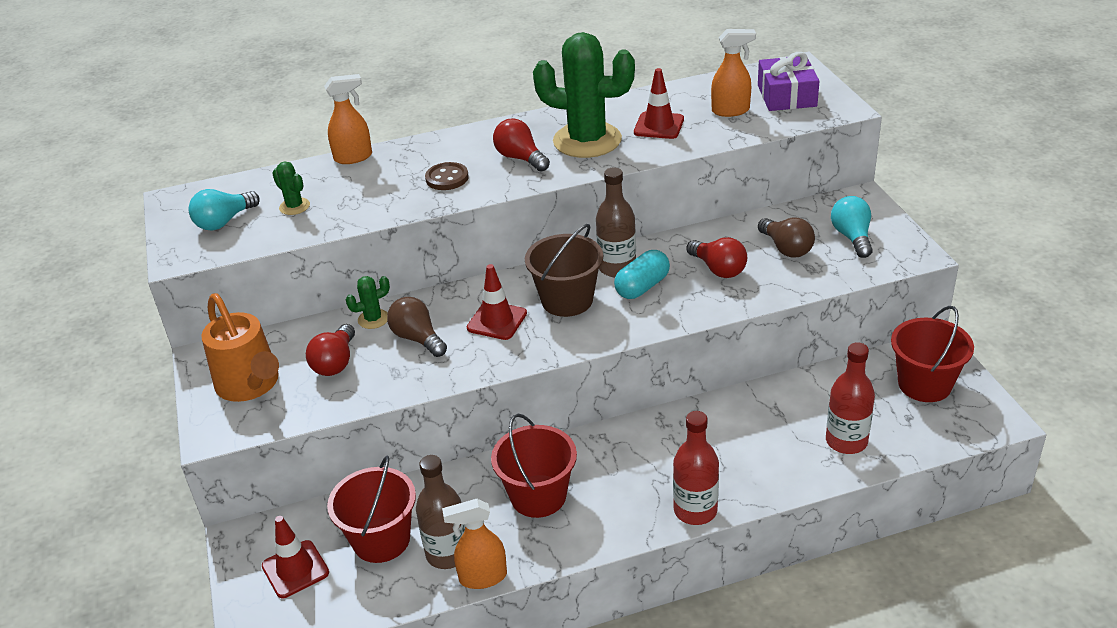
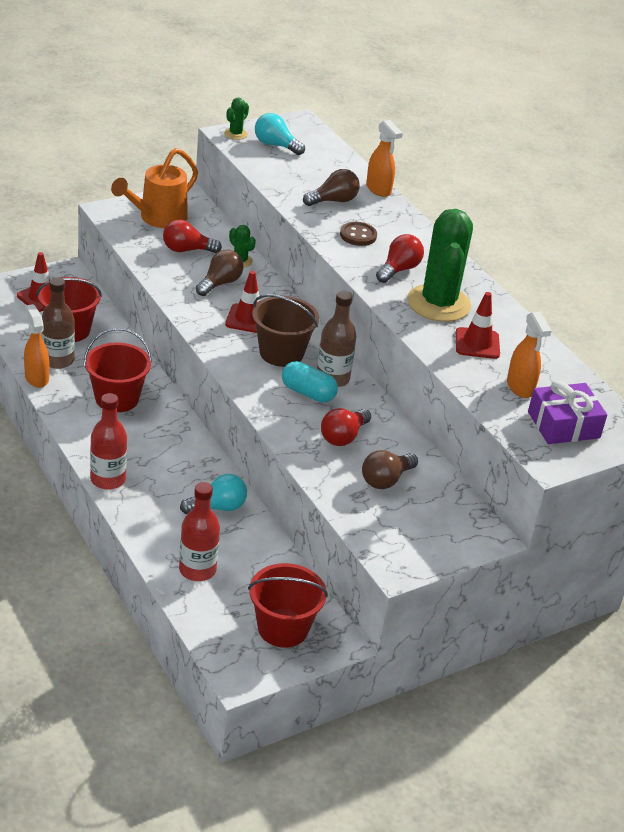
camera: 70 degrees right, 0 degrees up
green cactus [272,161,310,215] -> green cactus moved to [224,98,249,140]
turquoise light bulb [831,196,873,258] -> turquoise light bulb moved to [180,474,247,514]
none -> brown light bulb [303,169,360,206]

